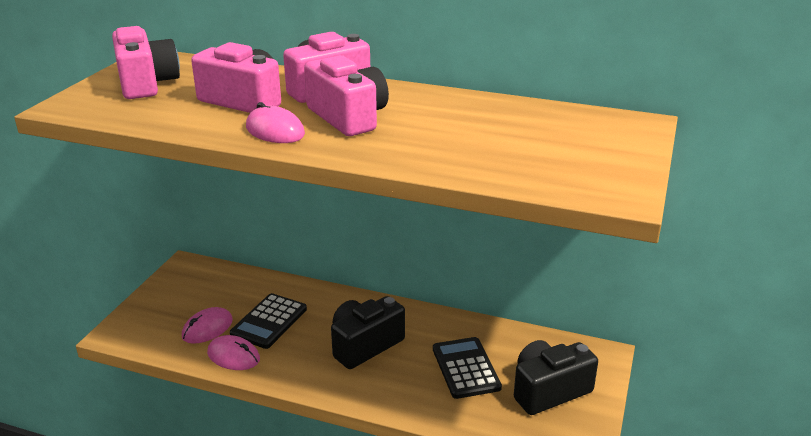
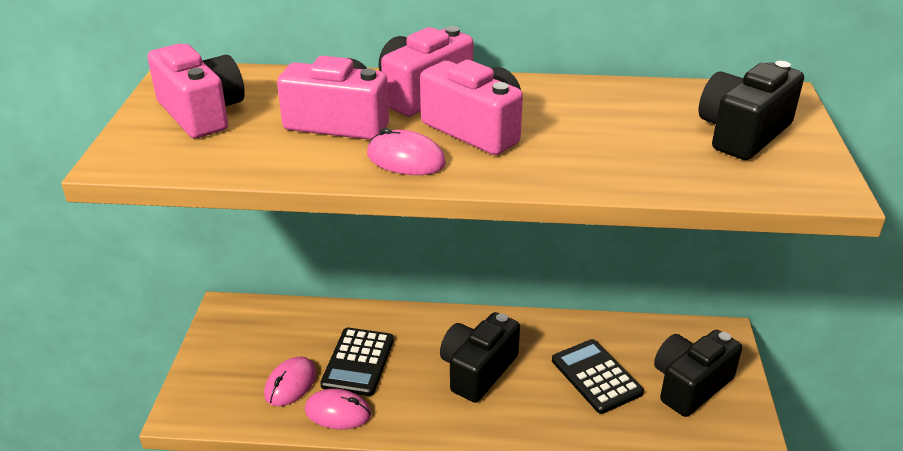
camera: 15 degrees left, 5 degrees up
none -> black camera [698,61,804,160]

